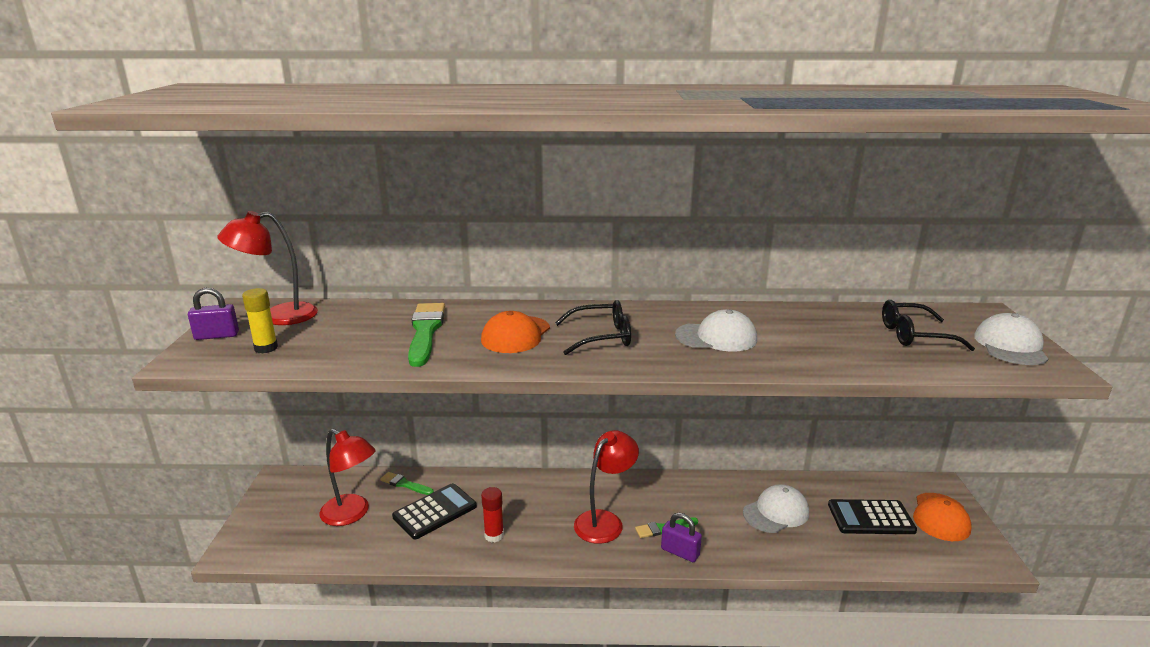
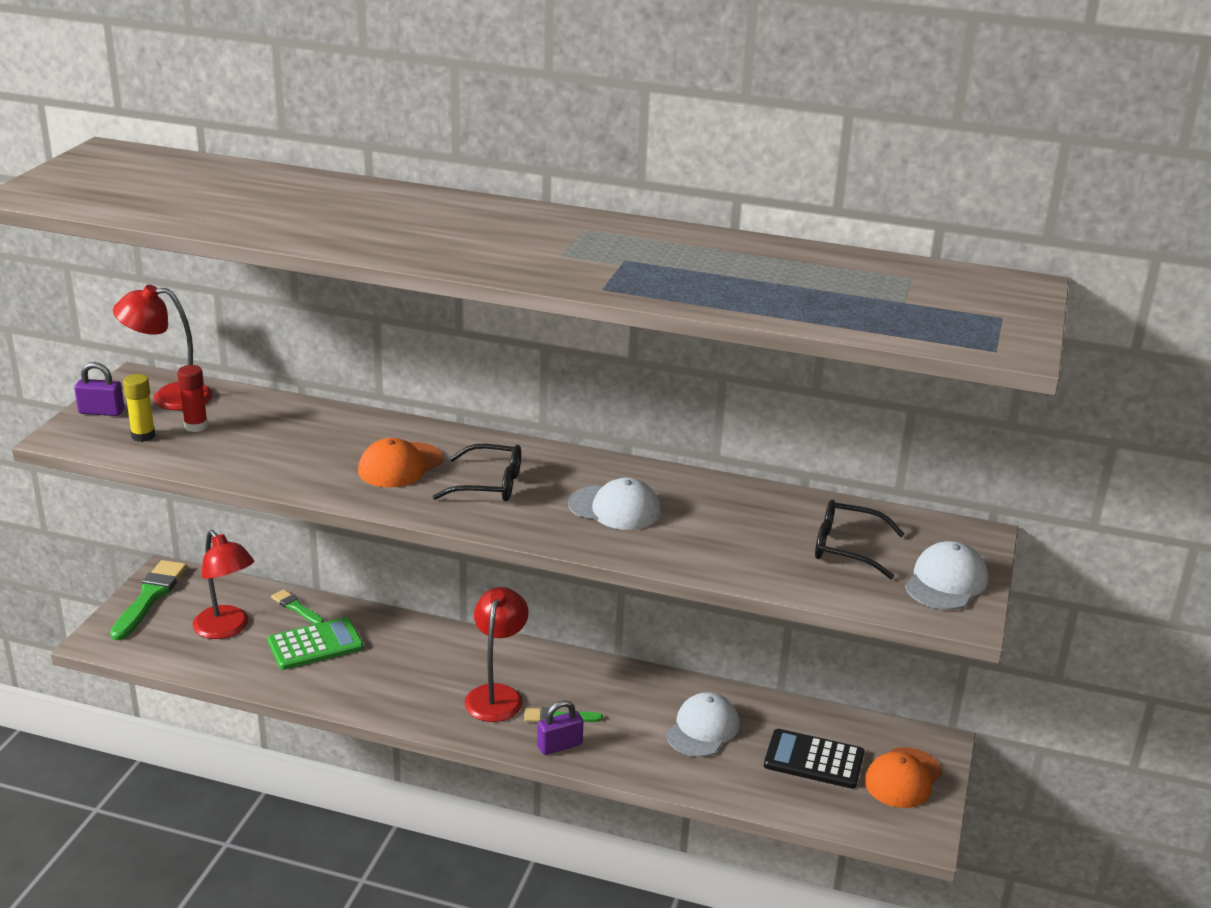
camera: 15 degrees right, 5 degrees up
black calculator [392,483,477,539] -> green calculator [268,617,364,670]
green brush [408,303,445,367] -> green brush moved to [110,560,187,640]
red glue stick [481,487,504,543] -> red glue stick moved to [177,365,208,432]
red lamp [574,430,639,544] -> red lamp turned 45 degrees counterclockwise [464,587,529,722]
purple padlock [661,513,702,562] -> purple padlock turned 75 degrees counterclockwise [537,700,584,755]
white cap [743,484,809,533] -> white cap turned 45 degrees counterclockwise [666,692,740,757]

